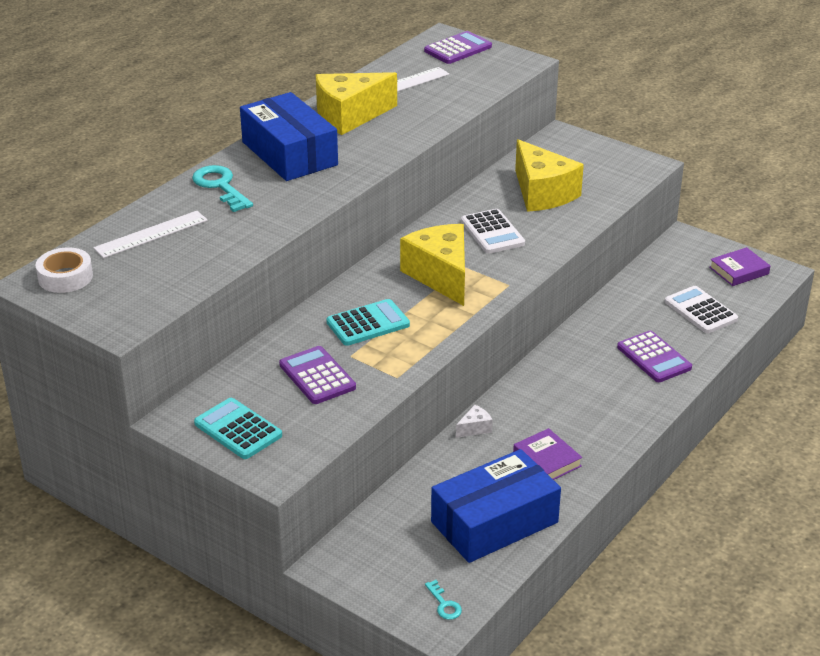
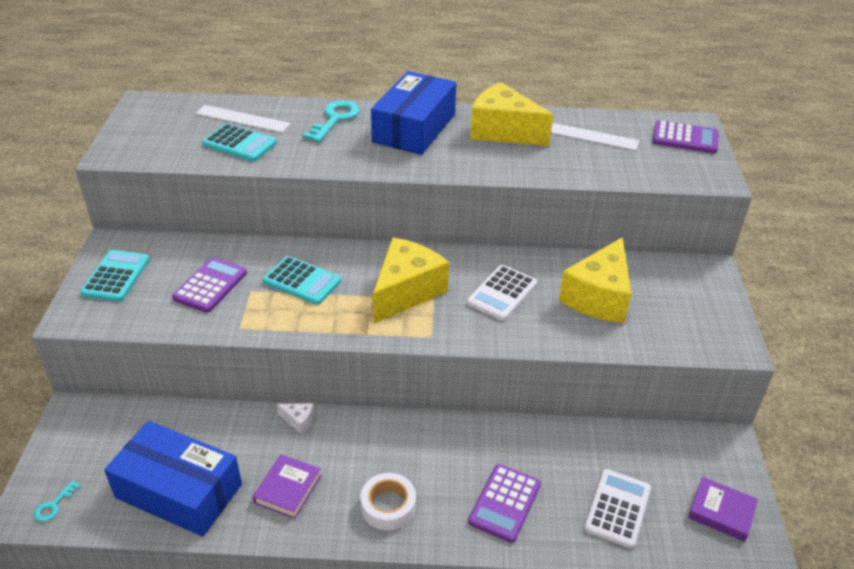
camera: 55 degrees right, 5 degrees up
white tape [36,247,93,293] -> white tape moved to [361,473,416,531]
none -> turquoise calculator [202,123,277,161]

